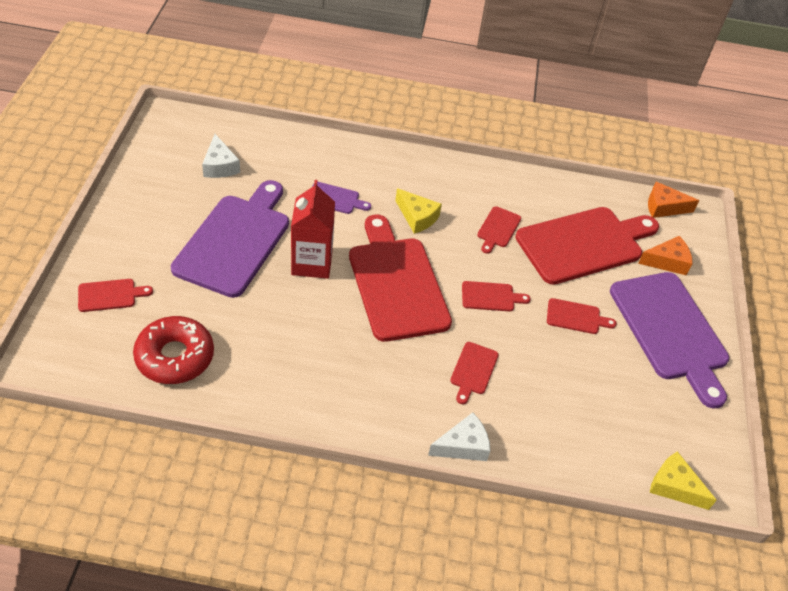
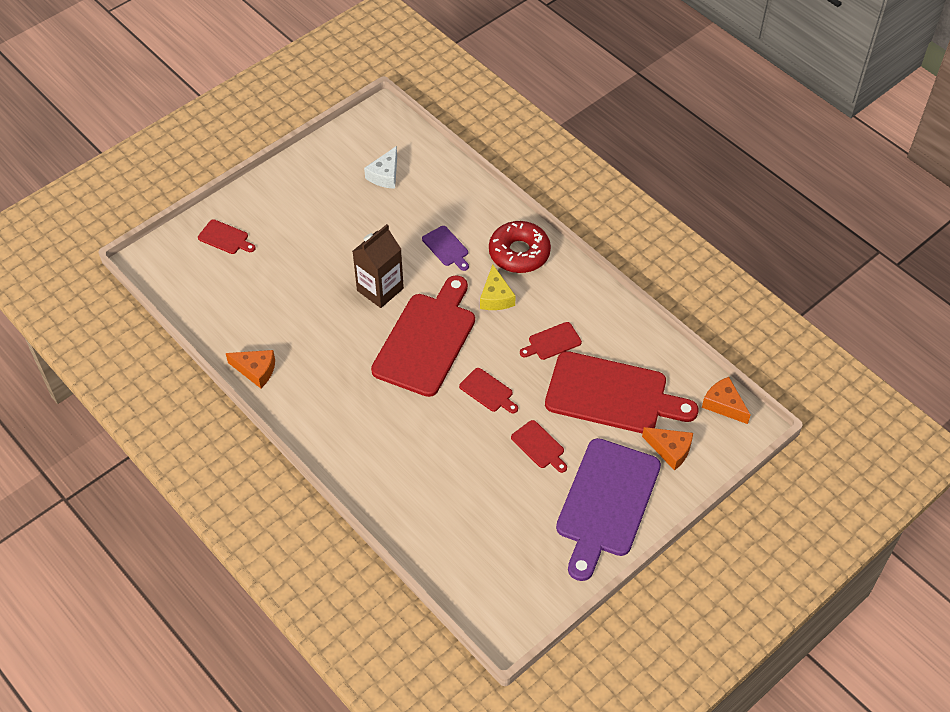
camera: 45 degrees right, 5 degrees up
red donut [133,316,214,384] -> red donut moved to [489,221,551,273]
purple cutting board [171,180,289,298] -> none
red carton [291,180,335,279] -> brown carton [352,224,404,308]
white cheese [428,412,491,461] -> none
red cutting board [450,342,499,404] -> none
yellow cheese [650,451,717,510] -> none
none -> orange cheese [226,350,275,388]

